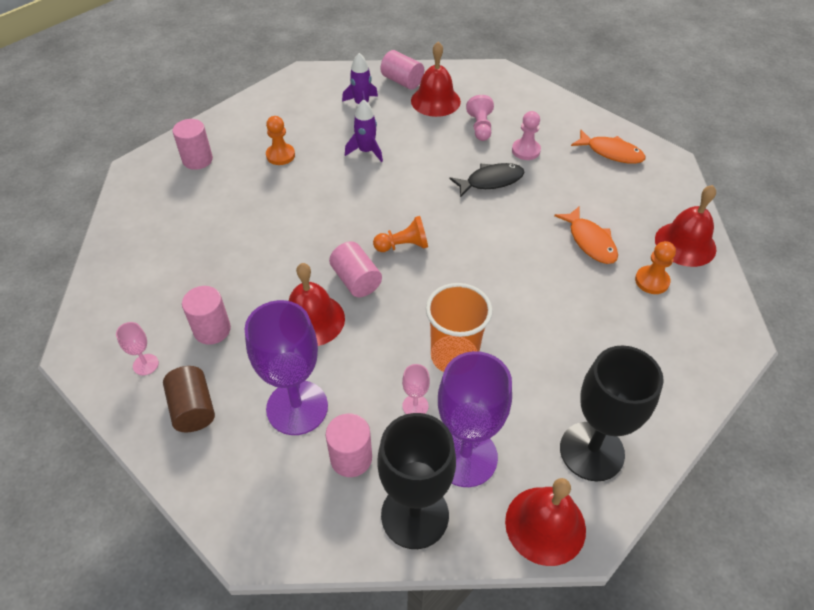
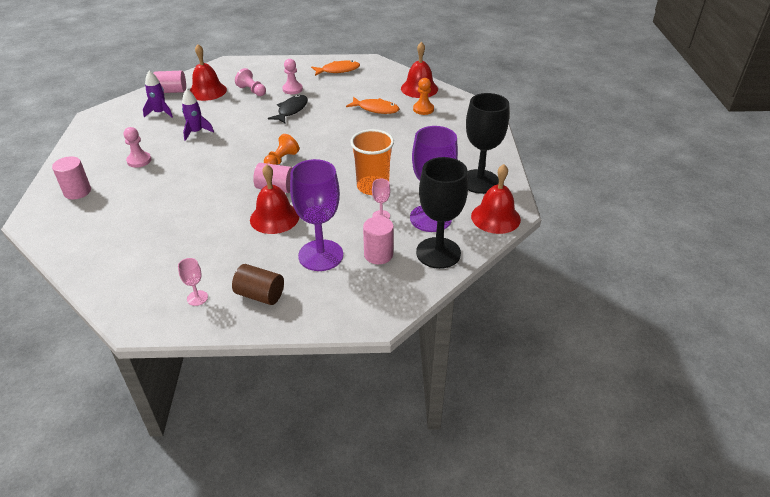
camera: 45 degrees left, 10 degrees down
pink cylinder [182,286,231,345] -> none
orange pawn [266,116,295,165] -> pink pawn [123,127,151,168]

